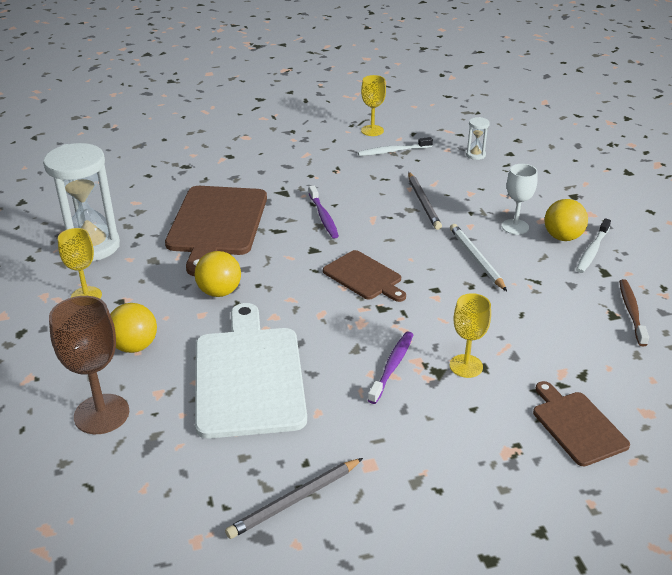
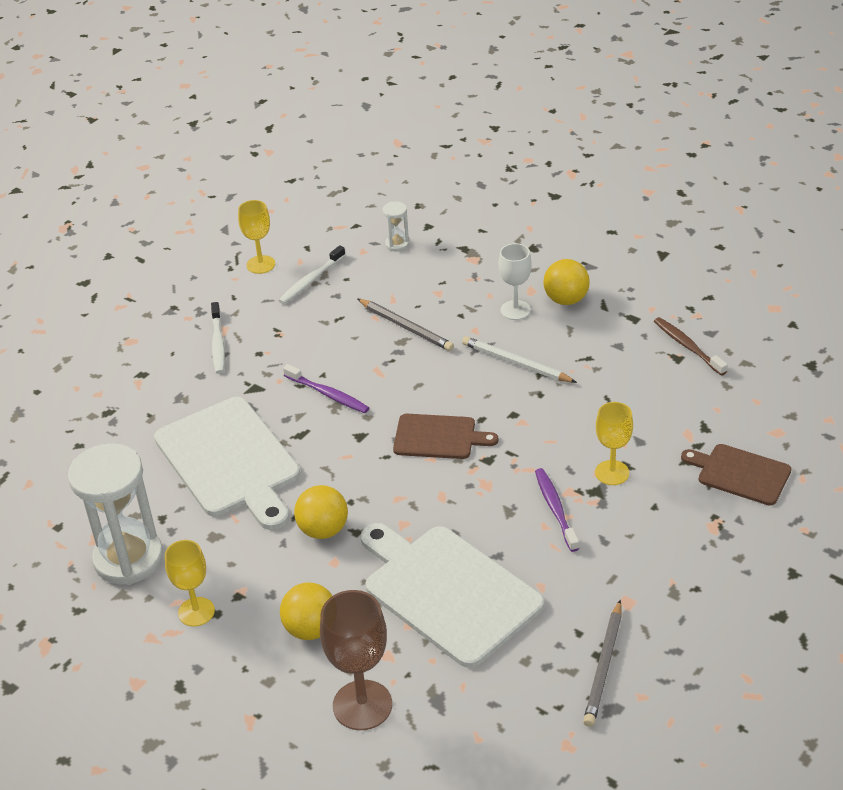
camera: 35 degrees left, 5 degrees up
brown cutting board [165,186,267,276] -> white cutting board [154,397,300,530]
white toothbrush [576,218,611,273] -> white toothbrush moved to [211,302,225,374]

